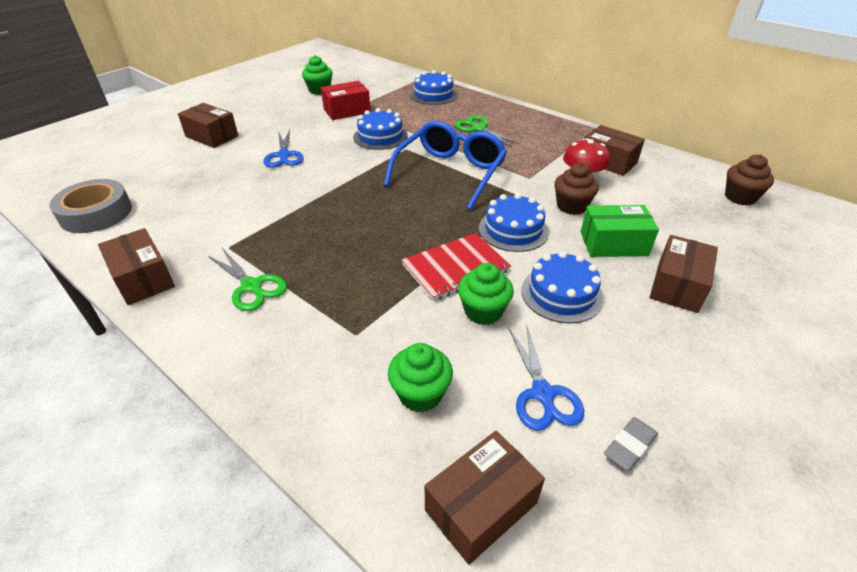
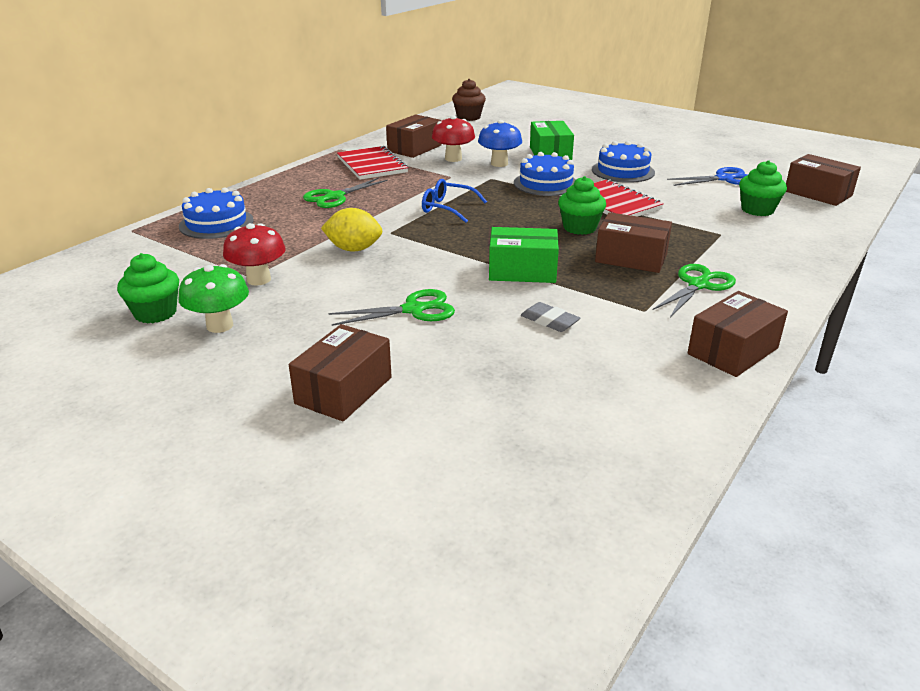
camera: 95 degrees left, 10 degrees down
grey tape [49,179,132,233] -> none
blue scissors [263,129,304,168] -> green scissors [329,289,455,326]
red box [321,81,371,120] -> red mushroom [223,223,286,286]
blue cake [353,108,408,150] -> yellow lemon [321,208,383,251]
blue glasses [384,121,507,210] -> blue glasses [422,179,487,223], size x0.51
green cupcake [458,263,514,325] -> green cupcake moved to [558,176,606,235]
brown cupcake [554,163,599,215] -> blue mushroom [478,120,522,167]
grey eraser [604,417,658,471] -> grey eraser moved to [521,302,580,332]
brown box [650,235,718,313] -> brown box moved to [595,212,672,273]
none -> green mushroom [179,264,249,333]
none -> red notebook [337,146,408,180]
none -> green box [489,227,559,283]

